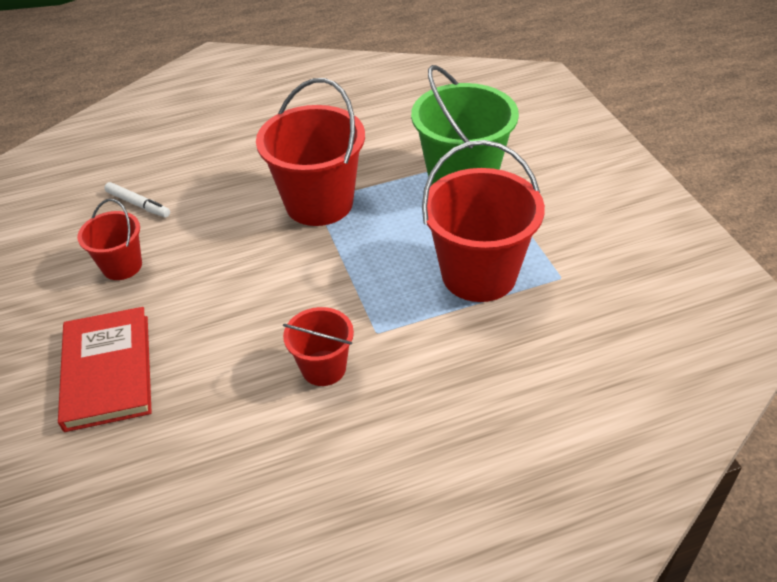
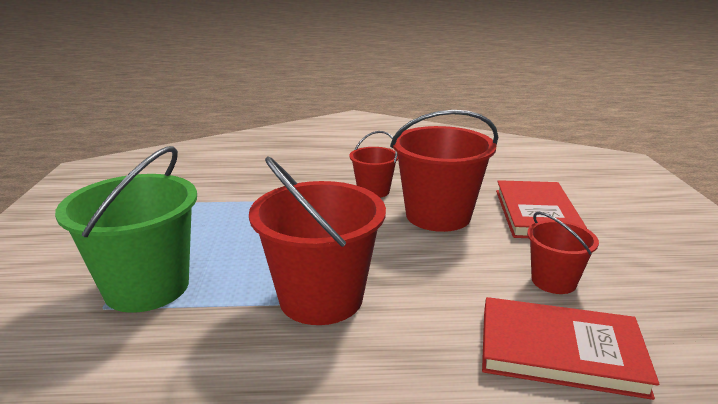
camera: 165 degrees left, 20 degrees down
white marker [104,182,170,217] -> red book [482,297,659,400]
red bucket [422,140,545,302] -> red bucket moved to [390,110,498,232]

